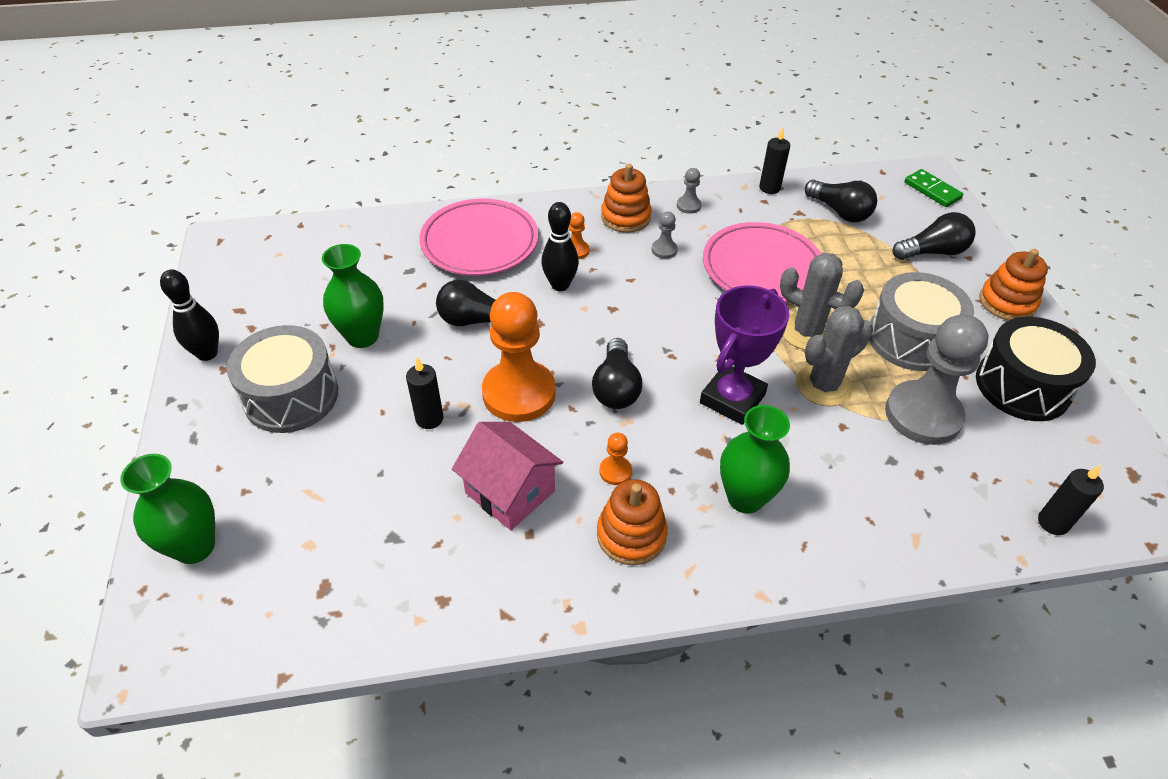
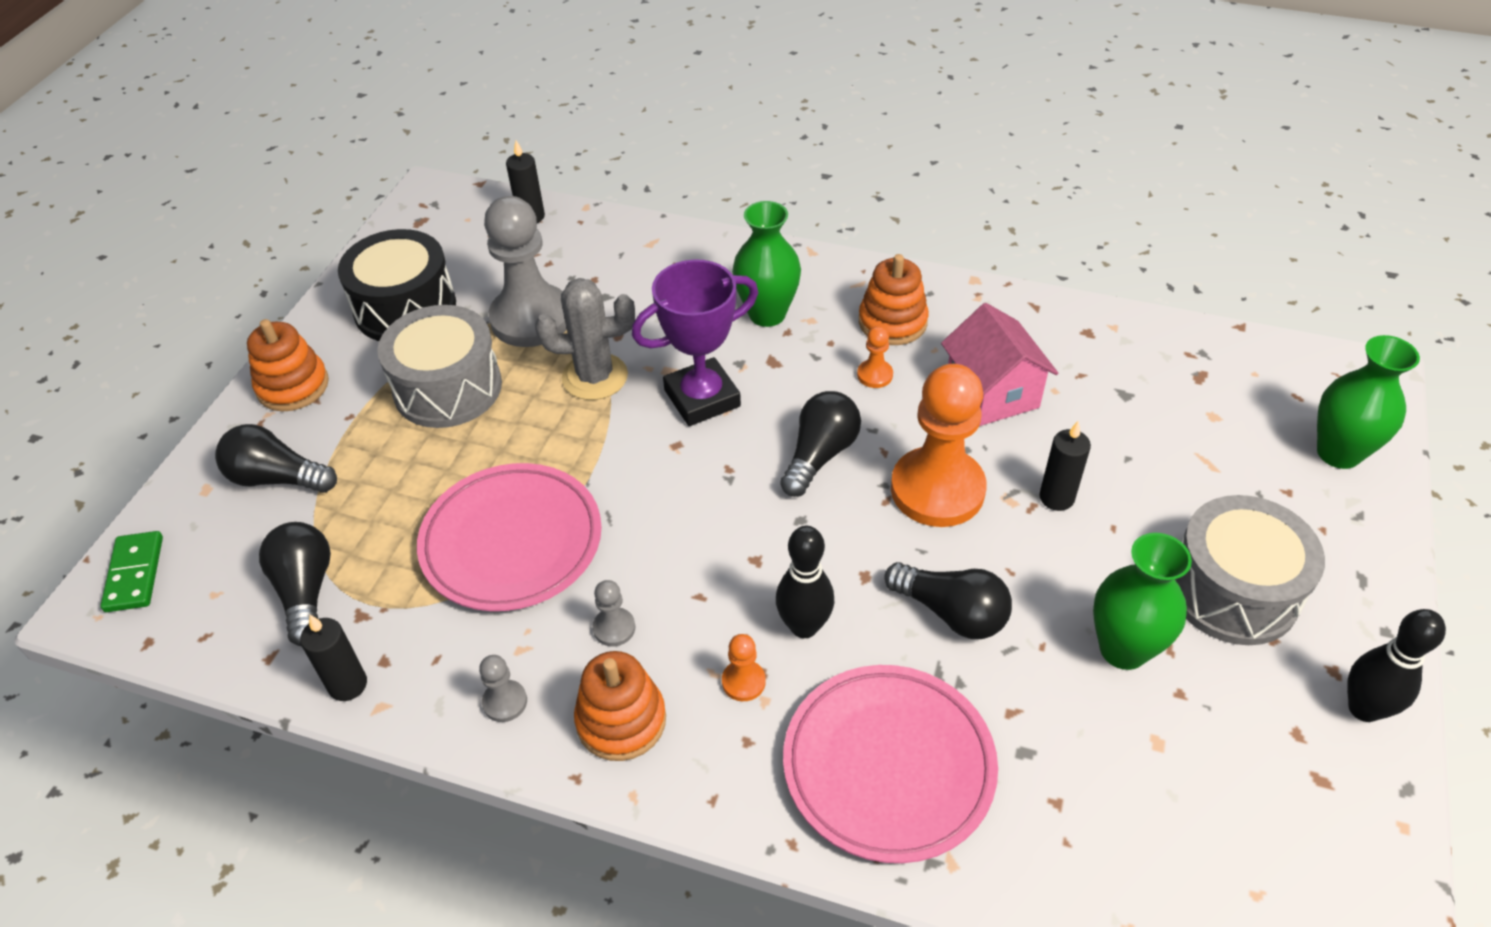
camera: 150 degrees left, 0 degrees up
grey cactus [780,253,864,350] -> none

